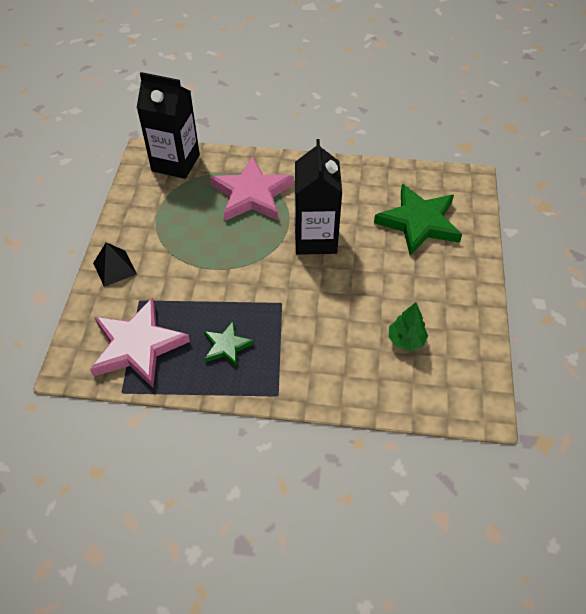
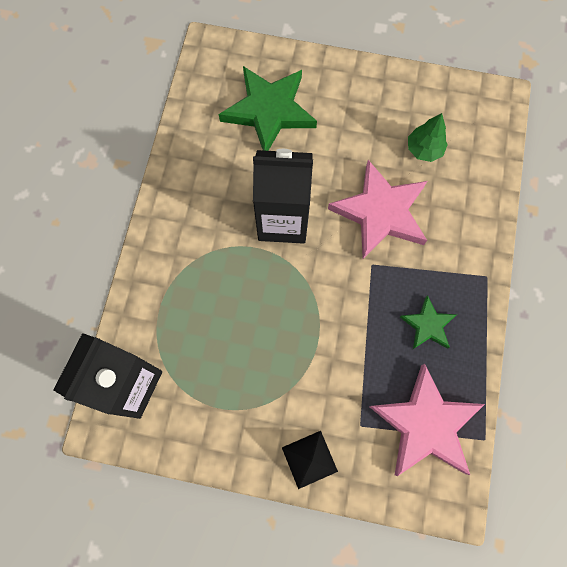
camera: 85 degrees left, 20 degrees up
pink star [210,156,294,221] -> pink star moved to [328,160,427,259]

